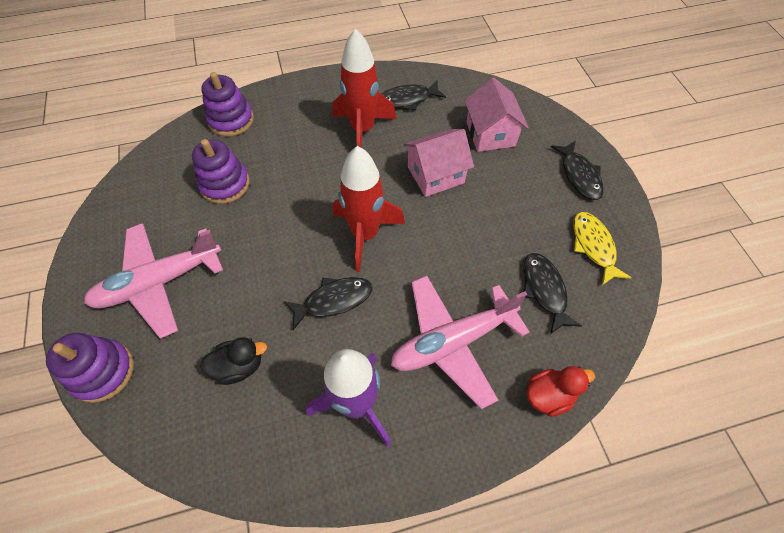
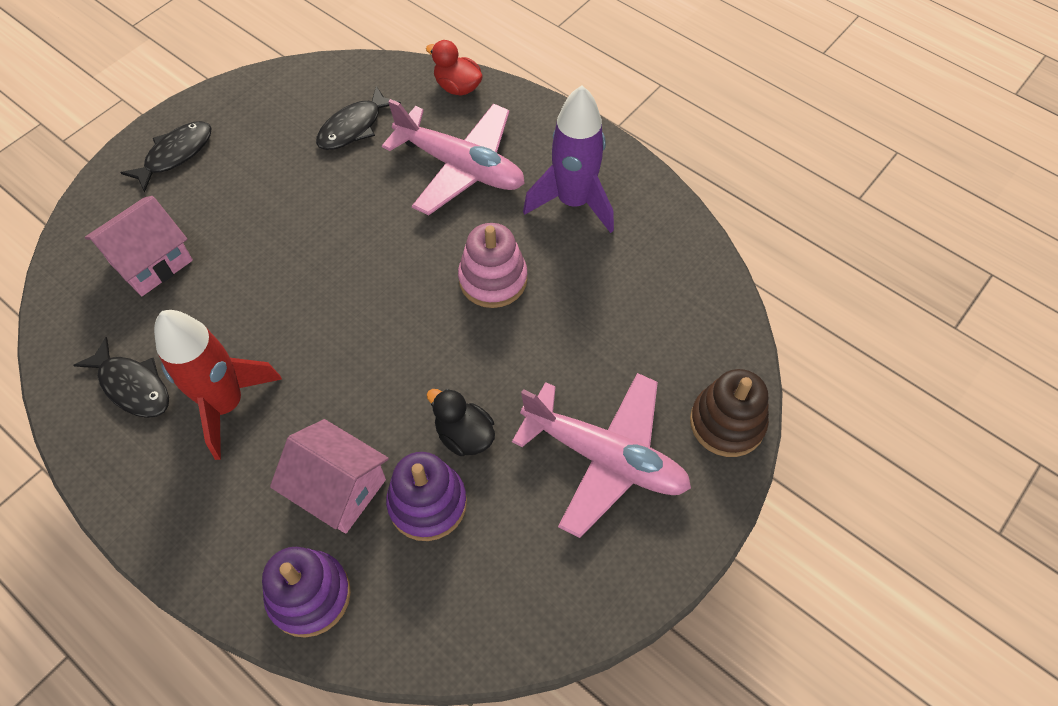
camera: 125 degrees left, 0 degrees up
purple stacking toy [46,333,134,403] -> brown stacking toy [690,369,769,457]
black duck [200,337,267,385] -> black duck moved to [426,388,495,456]
black fish [284,277,373,330] -> pink stacking toy [458,223,528,308]
red rocket [333,146,405,272] -> none
pink house [403,129,474,197] -> pink house moved to [270,419,389,534]
yellow fish [573,212,632,285] -> none

